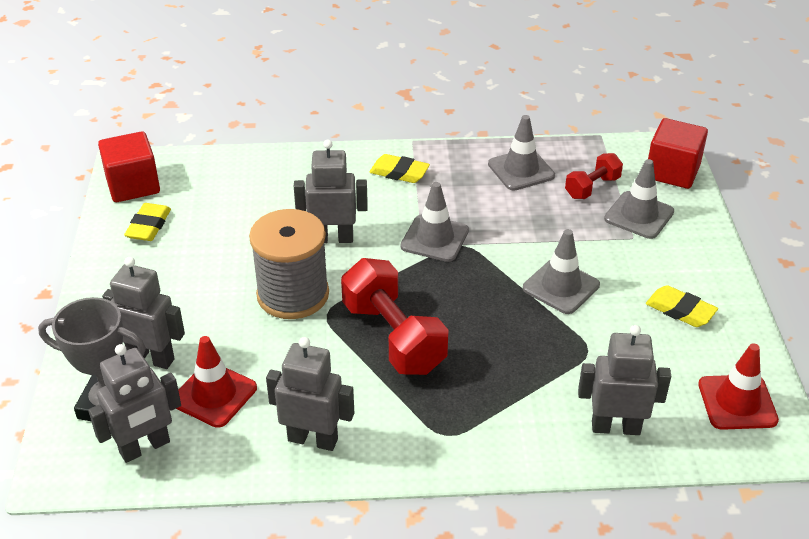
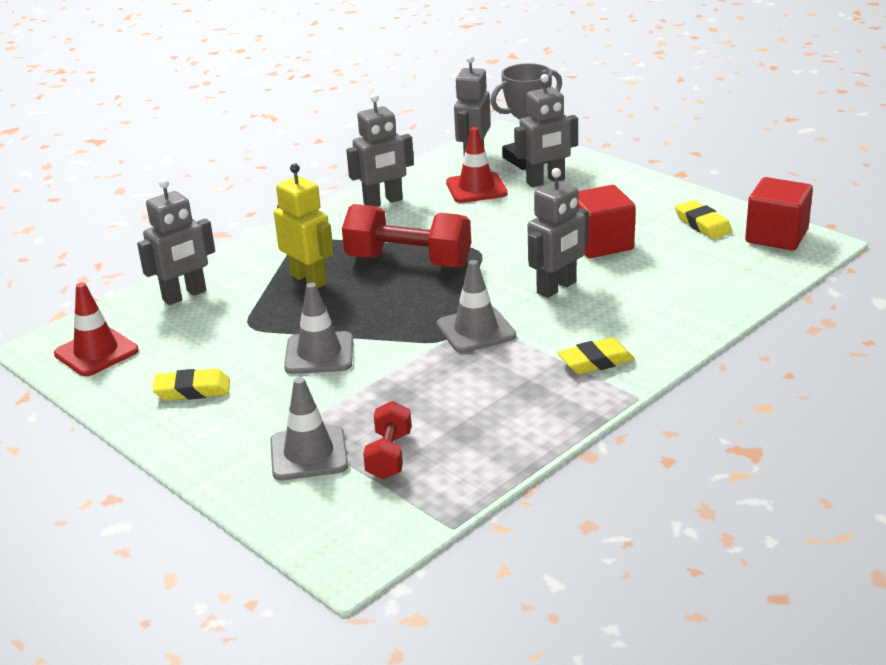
camera: 140 degrees right, 10 degrees down
grey spool [249,209,329,319] -> none
grey traffic cone [488,115,555,191] -> none
red cube [648,118,708,189] -> red cube moved to [578,185,636,258]
none -> yellow robot [274,163,334,288]

